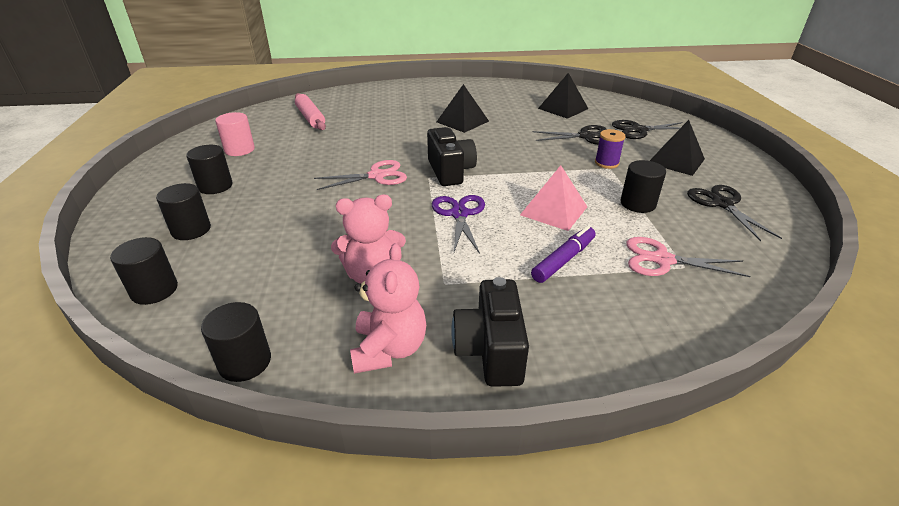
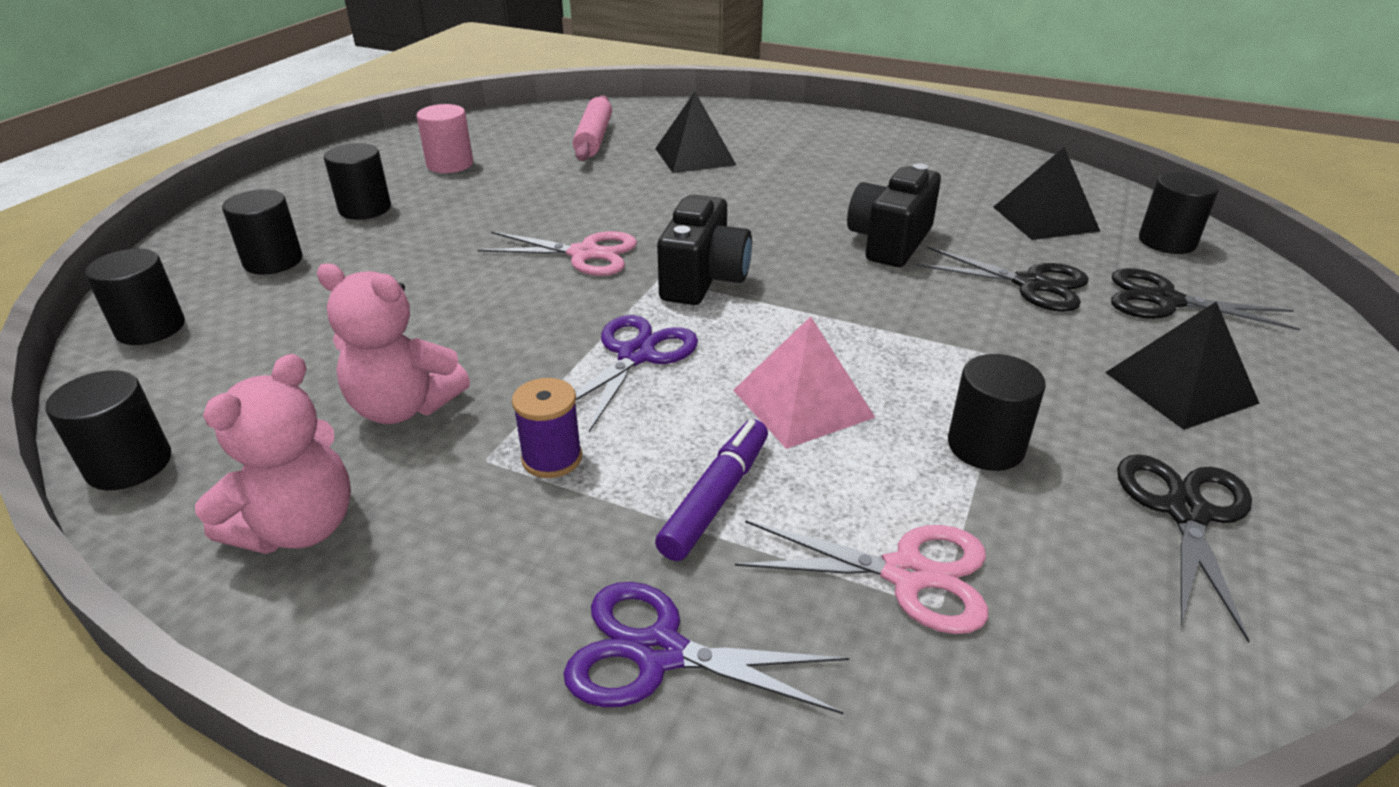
camera: 30 degrees right, 0 degrees up
black pyramid [437,84,489,133] -> black pyramid moved to [655,92,736,173]
black camera [451,277,529,387] -> black camera moved to [847,163,941,267]
purple marker [531,226,596,283] -> purple marker turned 45 degrees counterclockwise [655,419,768,561]
purple spool [595,129,625,169] -> purple spool moved to [512,378,582,478]
pink scissors [626,237,750,277] -> pink scissors turned 150 degrees clockwise [735,520,988,634]
none -> purple scissors [563,582,849,714]
none -> black cylinder [1139,172,1219,254]

